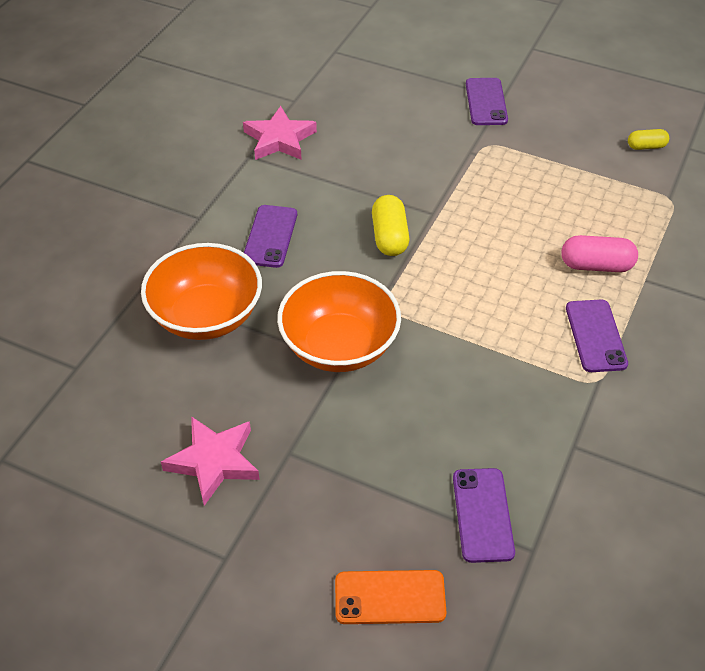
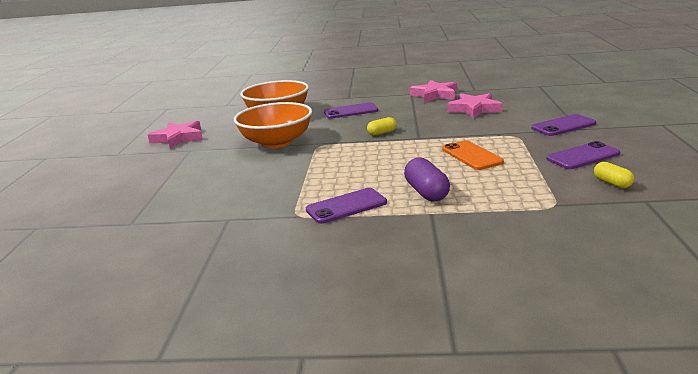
camera: 70 degrees right, 25 degrees down
orange phone [335,570,446,624] -> orange phone moved to [442,140,504,170]
yellow capsule [372,195,409,256] -> yellow capsule [367,117,397,136], size x0.62
purple phone [453,468,515,563] -> purple phone moved to [547,141,620,169]
pink capsule [561,235,638,272] -> purple capsule [404,157,450,201]
none -> pink star [447,93,502,118]

